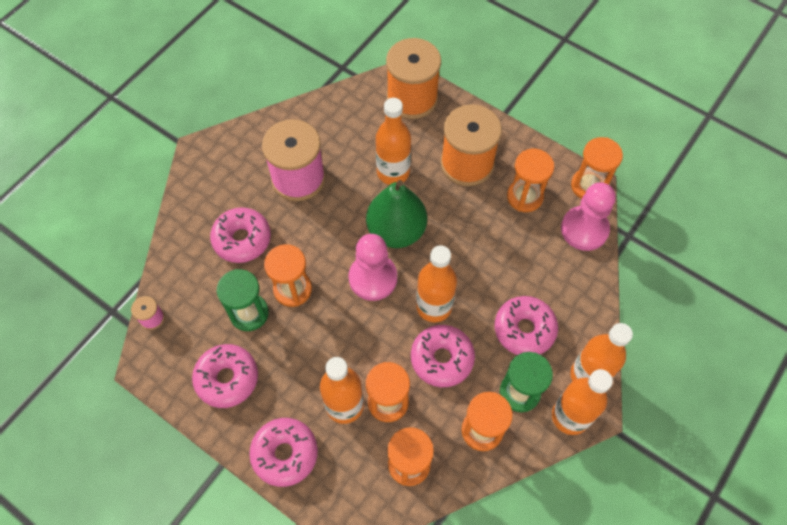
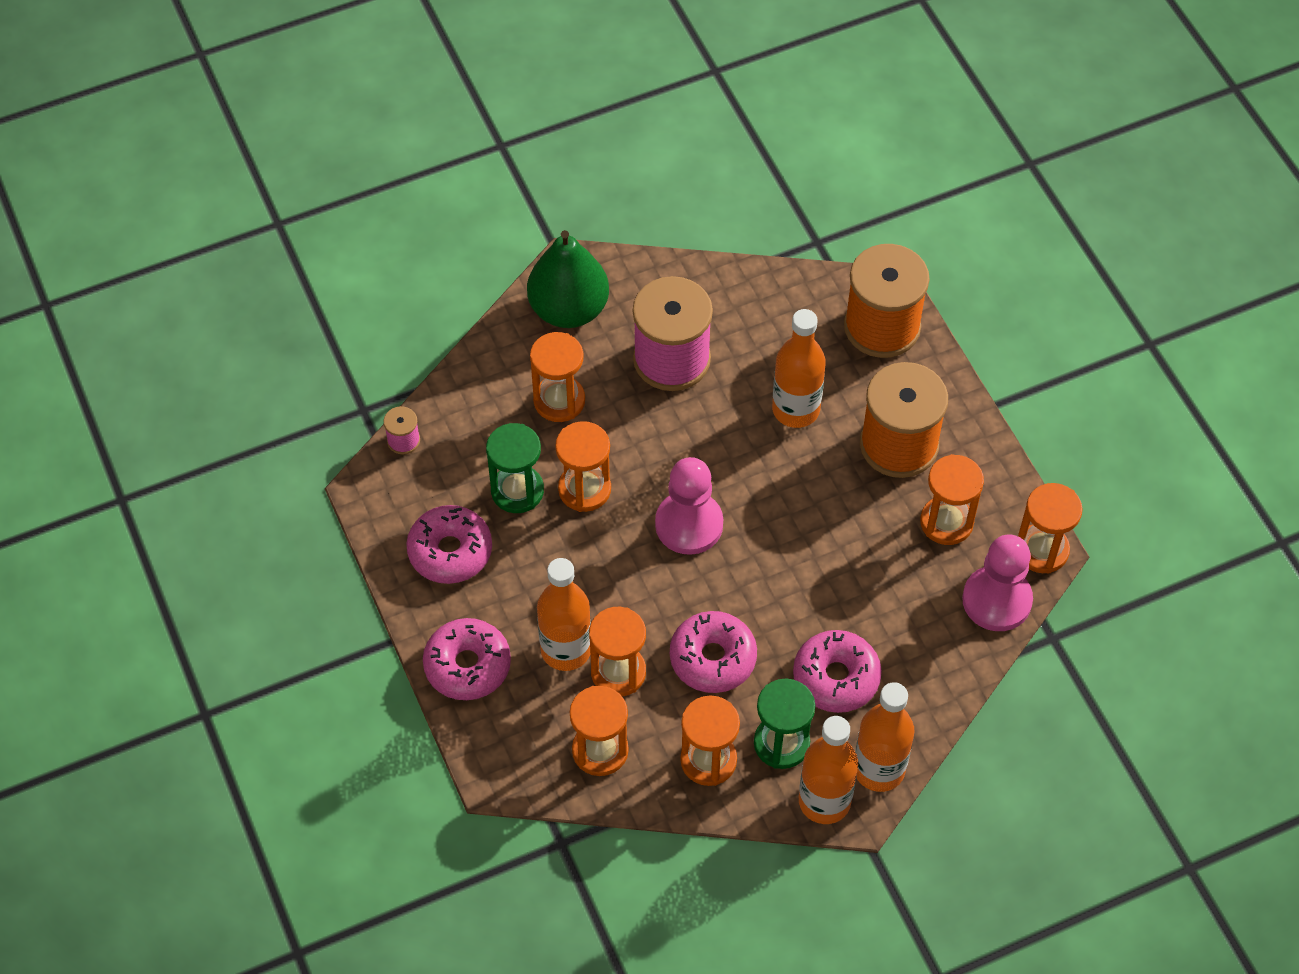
camera: 30 degrees right, 5 degrees down
pink donut [210,207,271,263] -> orange hourglass [530,332,585,422]
green pear [366,180,427,248] -> green pear moved to [527,230,609,328]
orange bottle [416,245,457,322] -> none

